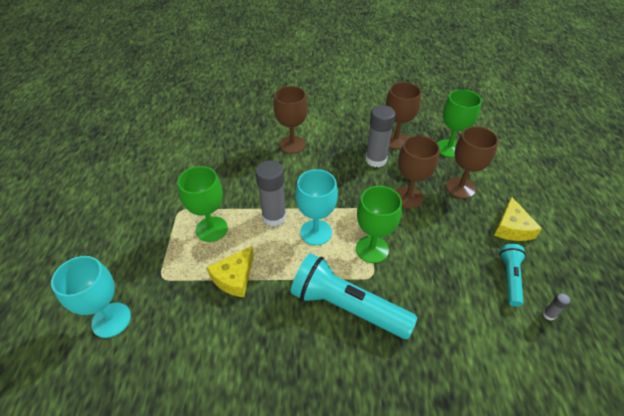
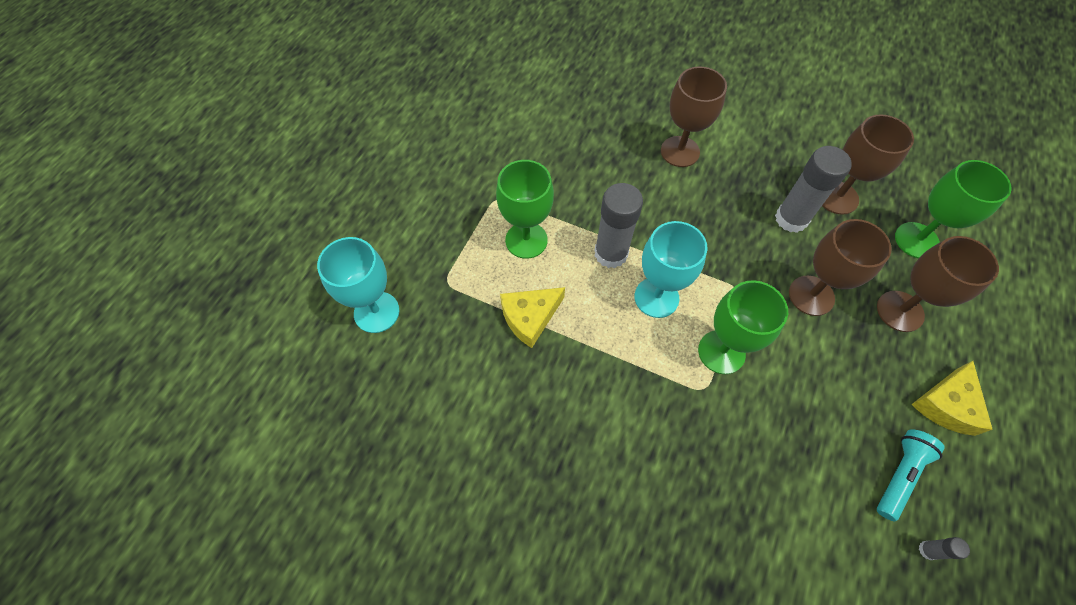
camera: 25 degrees right, 15 degrees up
turquoise flashlight [291,253,417,339] -> none

